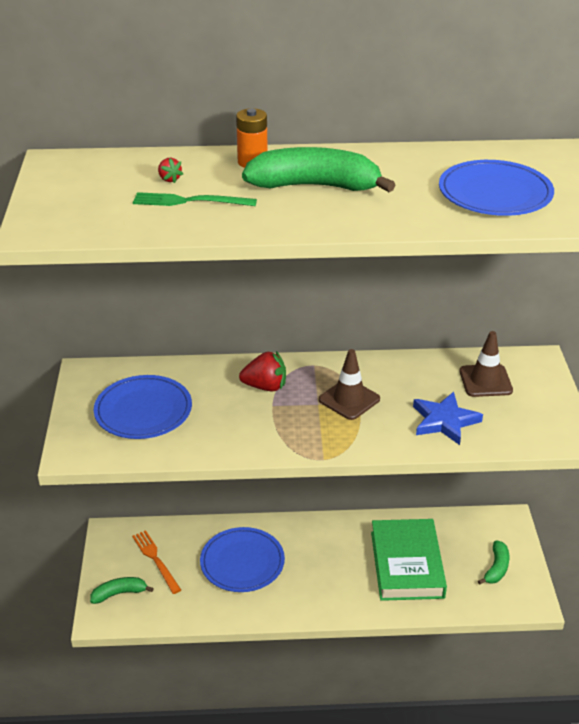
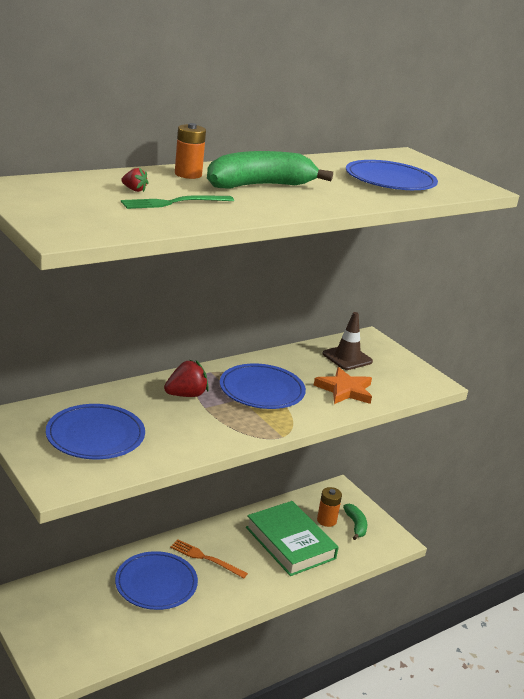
camera: 35 degrees left, 10 degrees down
green banana [90,577,154,604] -> none
orange fork [132,530,181,594] -> orange fork moved to [170,539,248,578]
brown traffic cone [319,349,380,420] -> blue plate [220,363,306,409]
blue star [413,392,483,445] -> orange star [314,367,372,404]
none -> orange battery [317,487,342,527]

